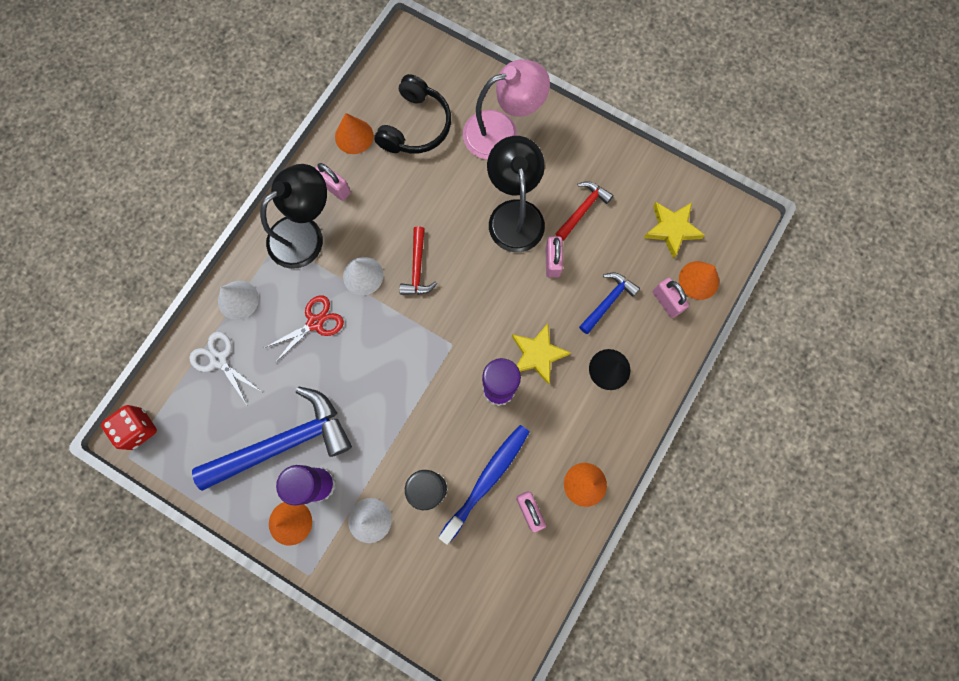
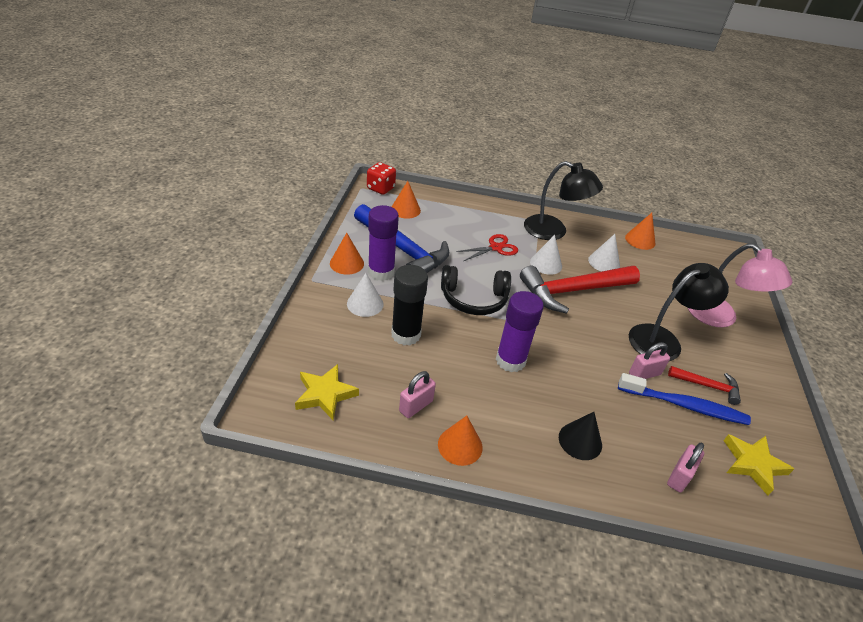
camera: 65 degrees right, 35 degrees down
white scissors [190,332,262,405] -> none
white cone [218,281,259,320] -> white cone moved to [588,234,620,272]
red scissors [264,295,344,363] -> red scissors turned 60 degrees counterclockwise [456,234,518,261]
pink padlock [316,163,351,201] -> none
black headphones [374,74,451,153] -> black headphones moved to [441,265,511,315]
red hammer [399,226,437,295] -> red hammer [520,266,640,314], size x2.02
blue toothbrush [439,425,529,545] -> blue toothbrush moved to [618,373,751,425]
yellow star [512,323,571,385] -> yellow star moved to [295,364,359,420]
blue hammer [579,273,640,334] -> none
orange cone [679,261,719,300] -> orange cone moved to [392,181,421,219]

